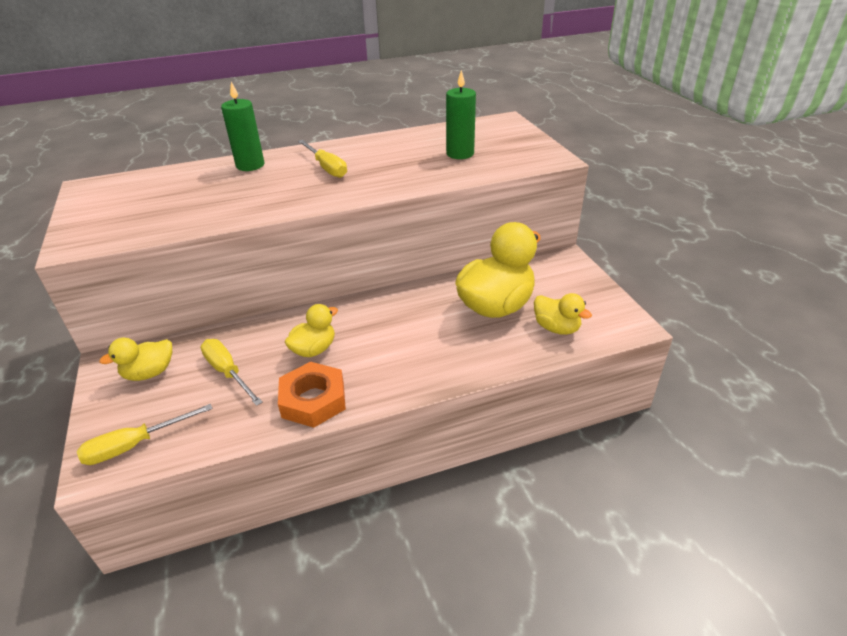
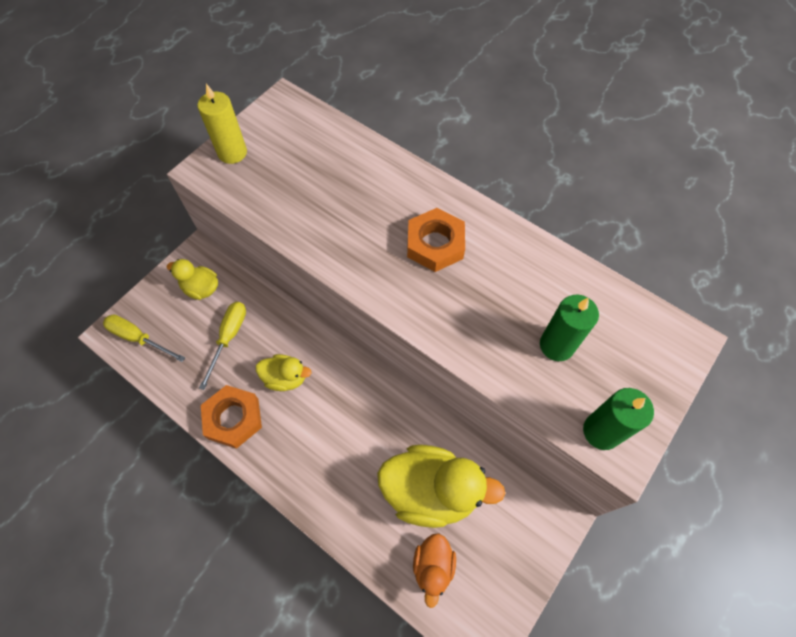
camera: 55 degrees right, 25 degrees up
green candle [221,82,264,171] -> green candle moved to [583,388,654,450]
yellow screwdriver [298,140,347,178] -> orange nut [407,208,465,272]
yellow duck [534,293,592,335] -> orange duck [413,533,456,608]
none -> yellow candle [197,84,247,164]

